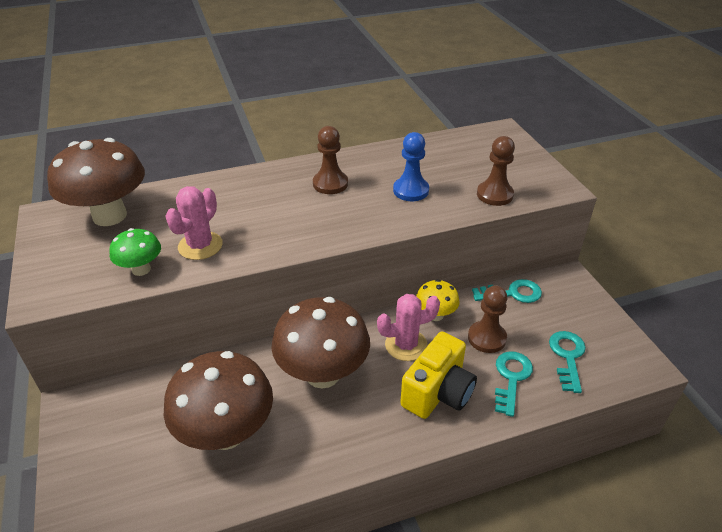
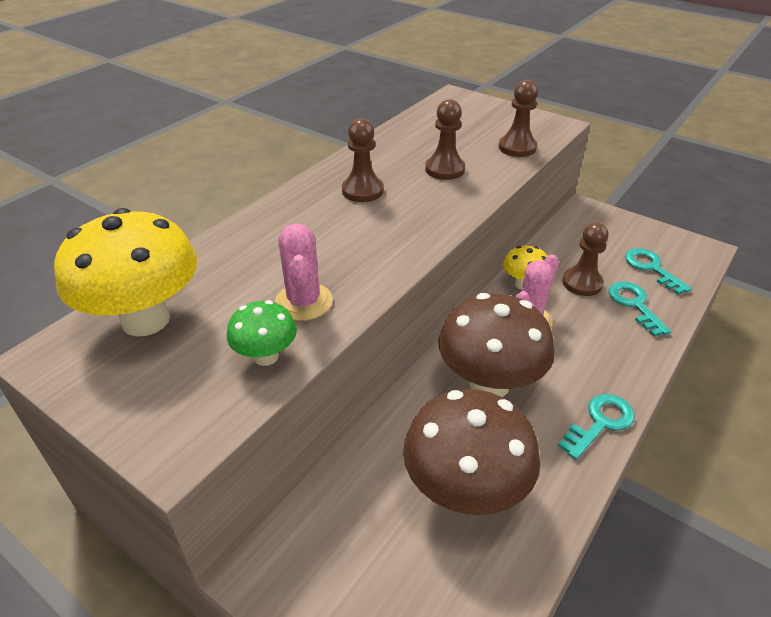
camera: 35 degrees left, 0 degrees up
brown mushroom [47,138,145,226] -> yellow mushroom [54,208,197,336]
blue pawn [393,132,429,201] -> brown pawn [425,99,465,180]
yellow camera [400,332,477,419] -> none
turquoise key [472,279,542,303] -> turquoise key moved to [558,394,635,460]

